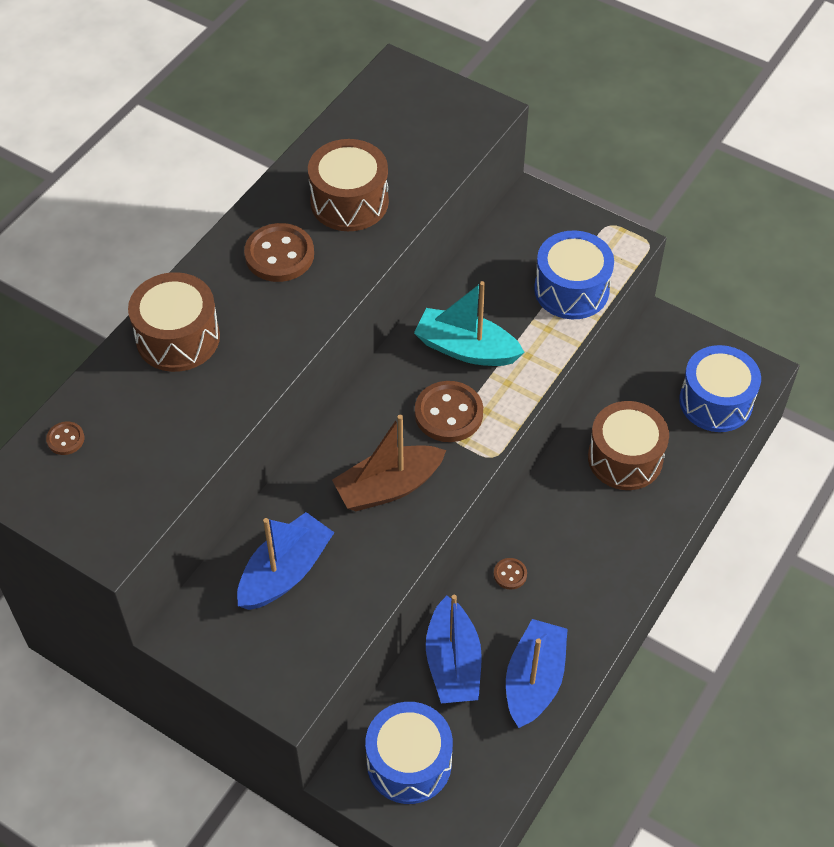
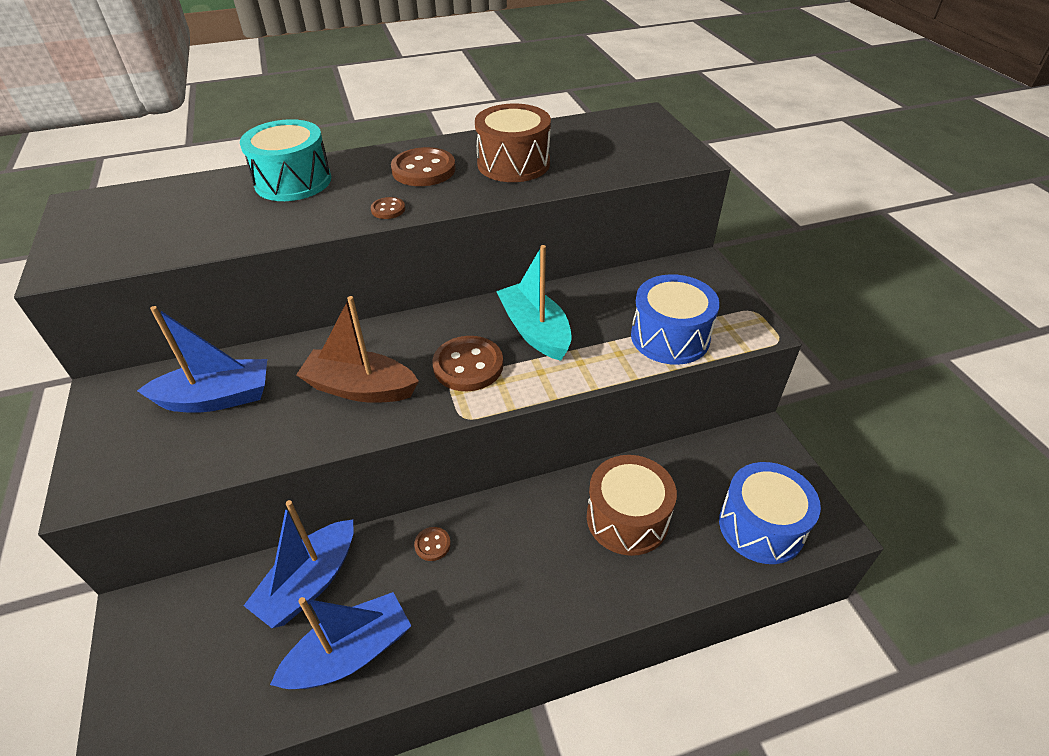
camera: 40 degrees right, 10 degrees down
brown button [46,421,85,455] -> brown button moved to [371,197,405,219]
brown drum [128,272,220,372] -> turquoise drum [240,119,331,201]
blue drum [365,702,453,804] -> none

